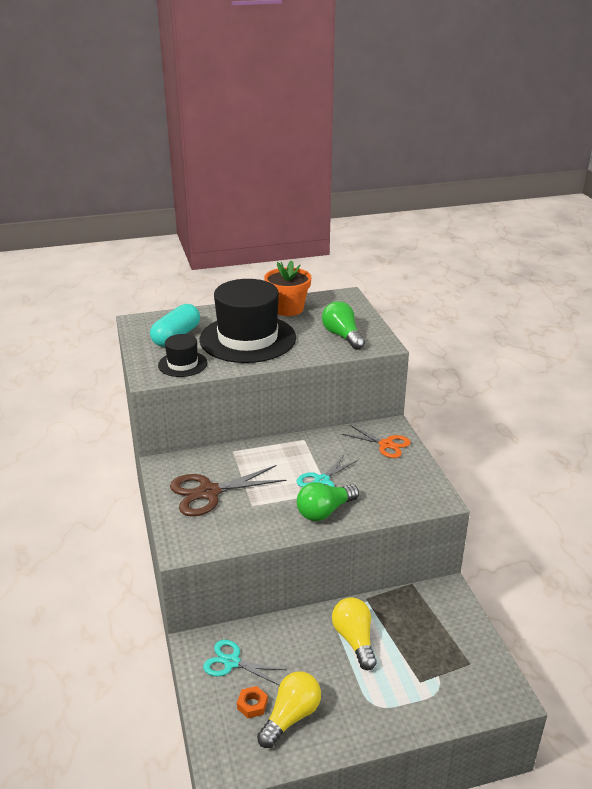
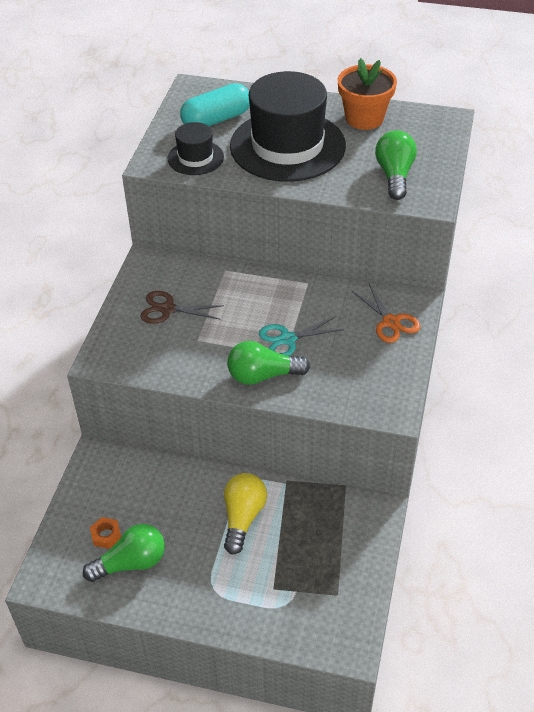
camera: 30 degrees right, 15 degrees up
brown scissors [170,465,286,516] -> brown scissors [140,291,224,324], size x0.65
turquoise scissors [203,640,287,685] -> none
yellow light bulb [257,671,321,748] -> green light bulb [83,524,165,582]

